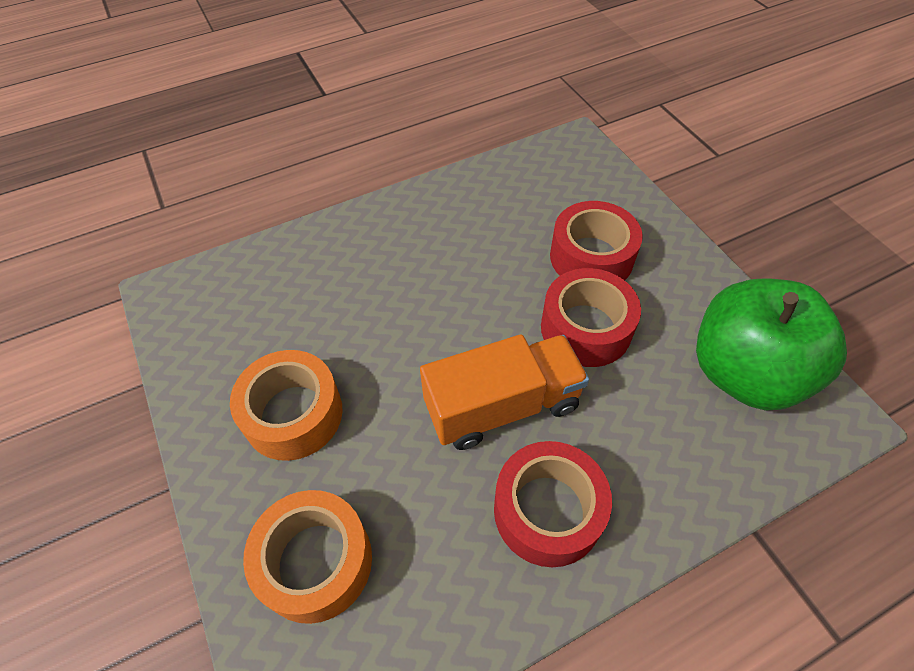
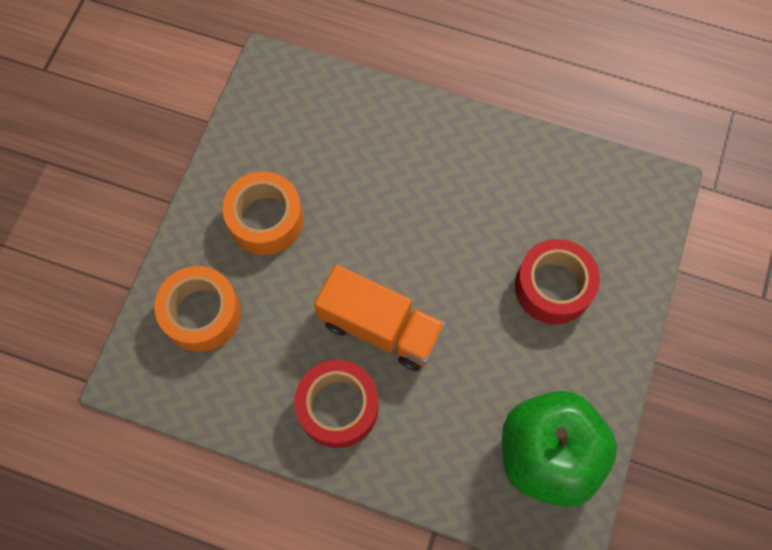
camera: 45 degrees right, 15 degrees up
red tape [541,268,641,367] -> none

